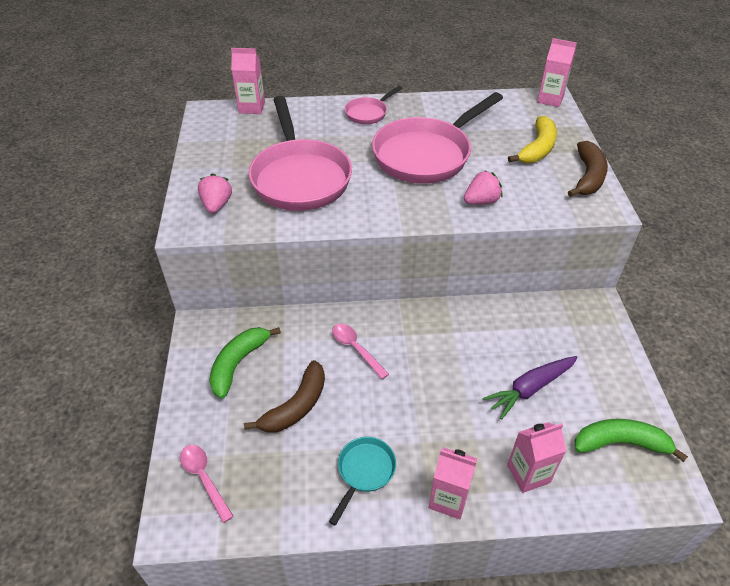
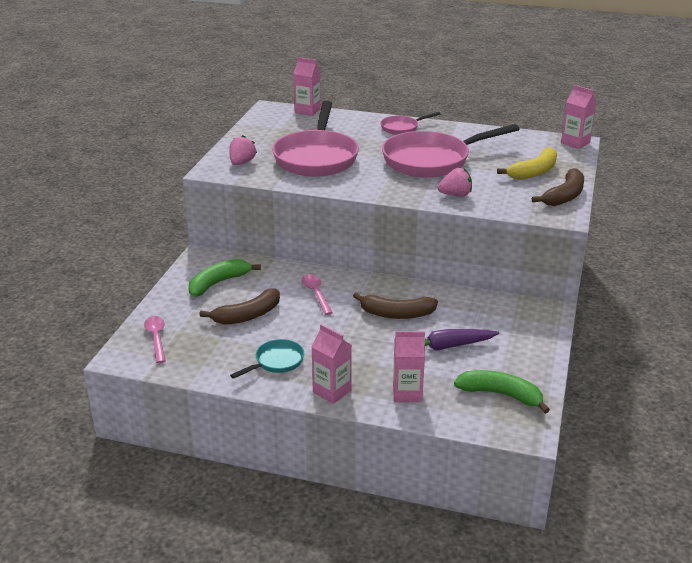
camera: 20 degrees right, 15 degrees down
none -> brown banana [353,292,438,319]

